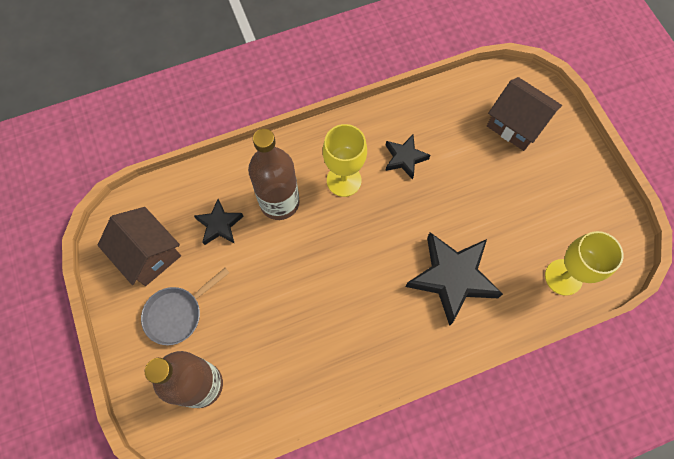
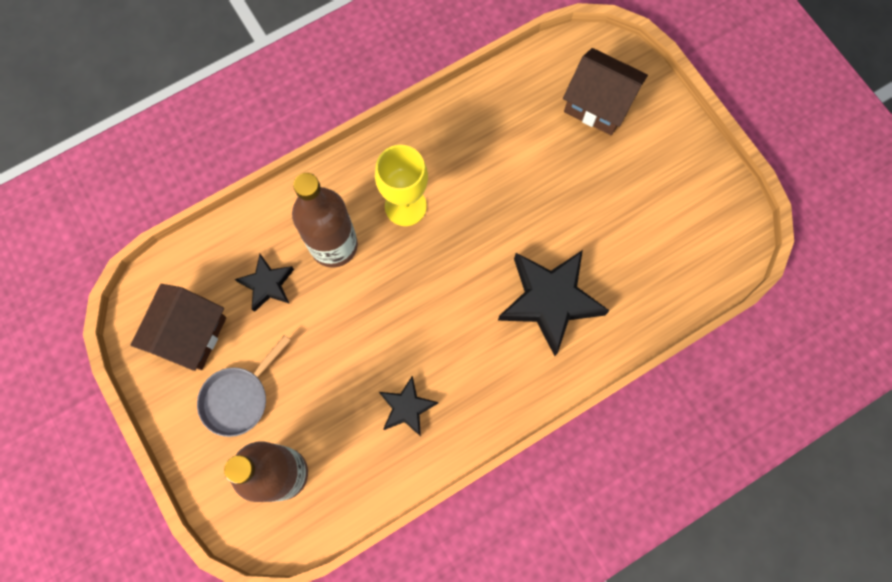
camera: 10 degrees left, 5 degrees up
brown house [98,207,181,286] -> brown house turned 75 degrees clockwise [130,284,226,371]
black star [385,135,430,180] -> black star moved to [379,376,438,437]
yellow goblet [545,231,623,296] -> none

